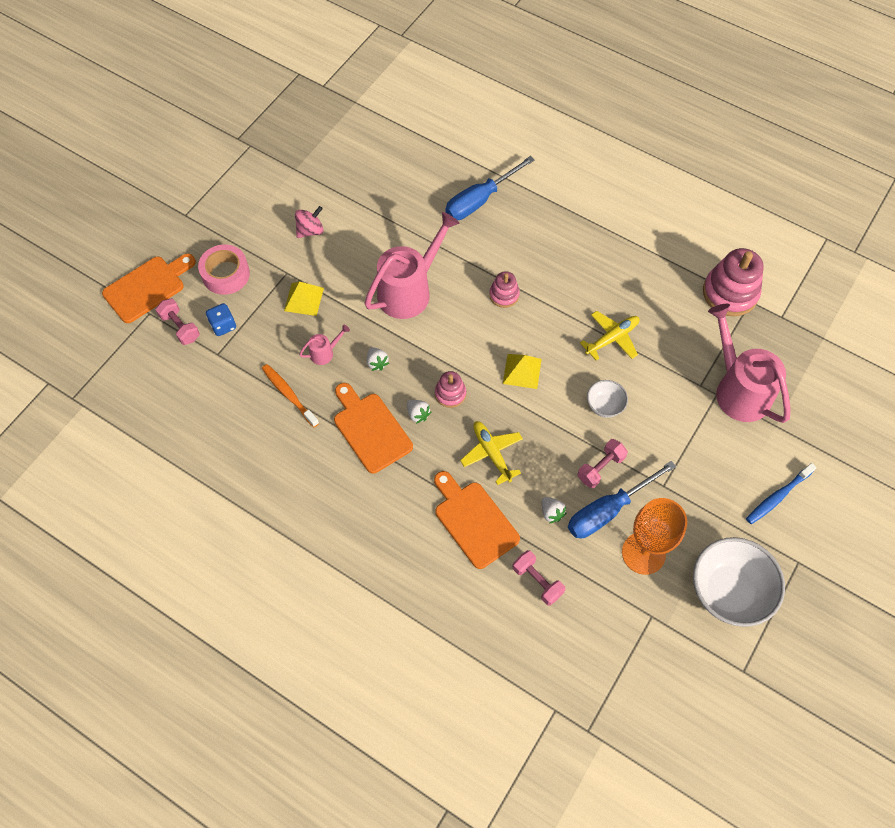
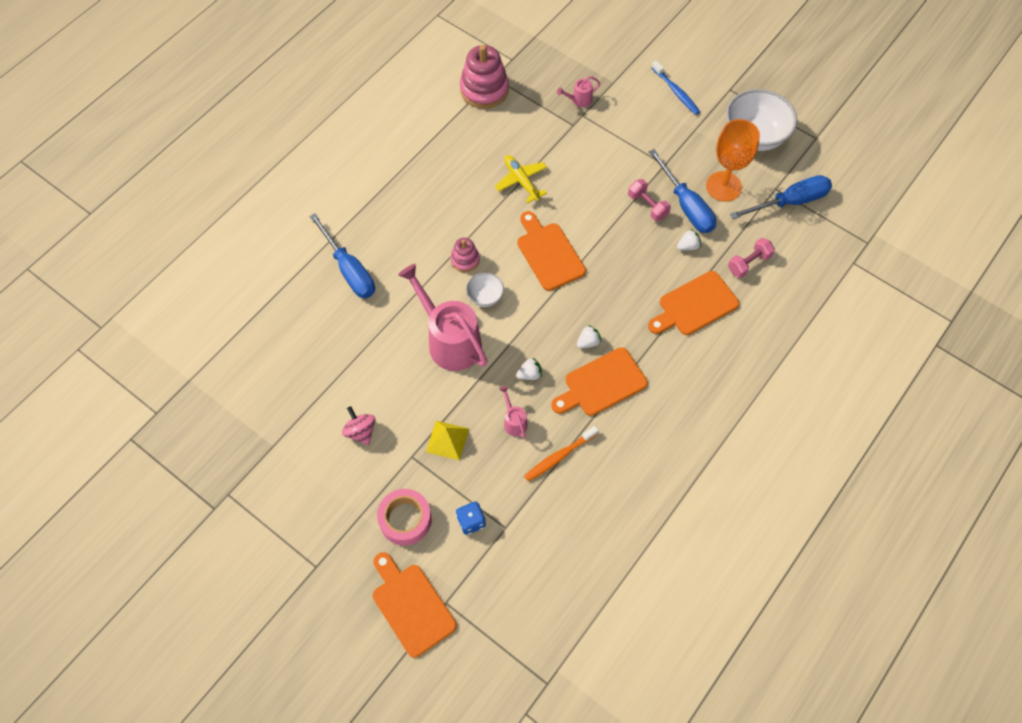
camera: 85 degrees left, 0 degrees up
pink dumbbell [156,299,200,345] -> none
pink stacking toy [435,371,466,408] -> none
yellow plane [460,421,523,485] -> none
yellow pyramid [503,354,542,389] -> orange cutting board [517,211,586,291]
white bowl [587,380,628,418] -> white bowl moved to [466,273,504,307]
pink watering can [708,304,791,423] -> pink watering can [557,76,601,107], size x0.43
none -> blue screwdriver [730,175,832,219]

